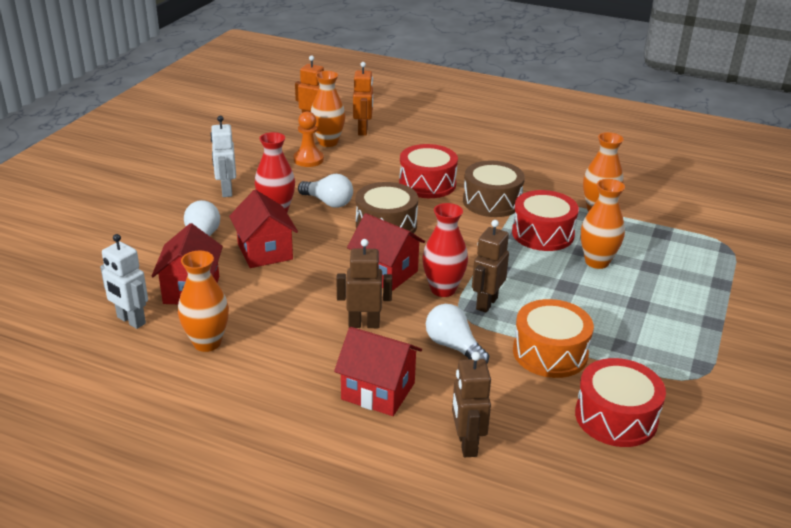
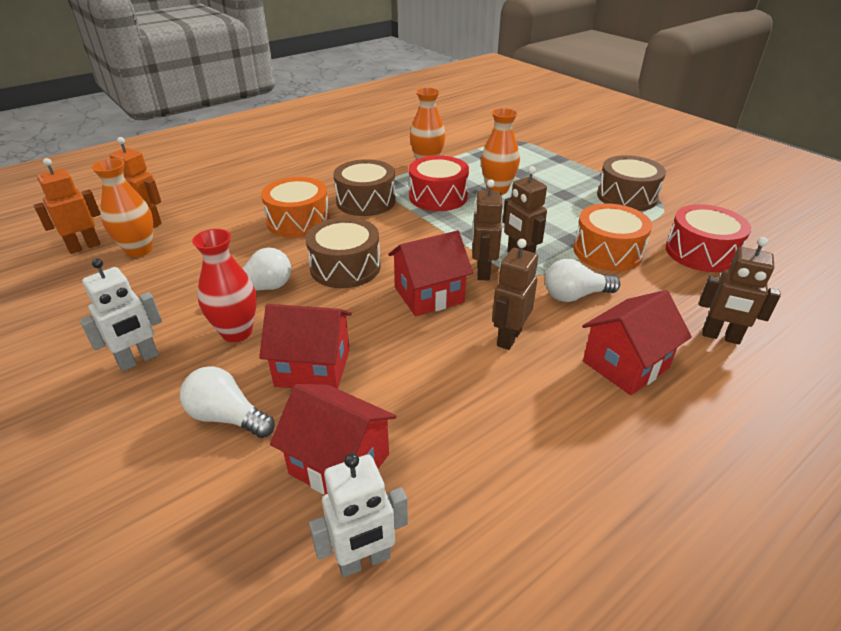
camera: 60 degrees left, 5 degrees up
orange vase [178,251,229,352] -> none
white robot [210,116,236,197] -> white robot turned 60 degrees counterclockwise [80,258,162,371]
orange pawn [294,111,324,167] -> none
red drum [399,144,458,198] -> orange drum [261,177,330,238]
red vase [422,203,468,297] -> brown robot [472,179,503,280]
none -> brown drum [597,155,666,211]

